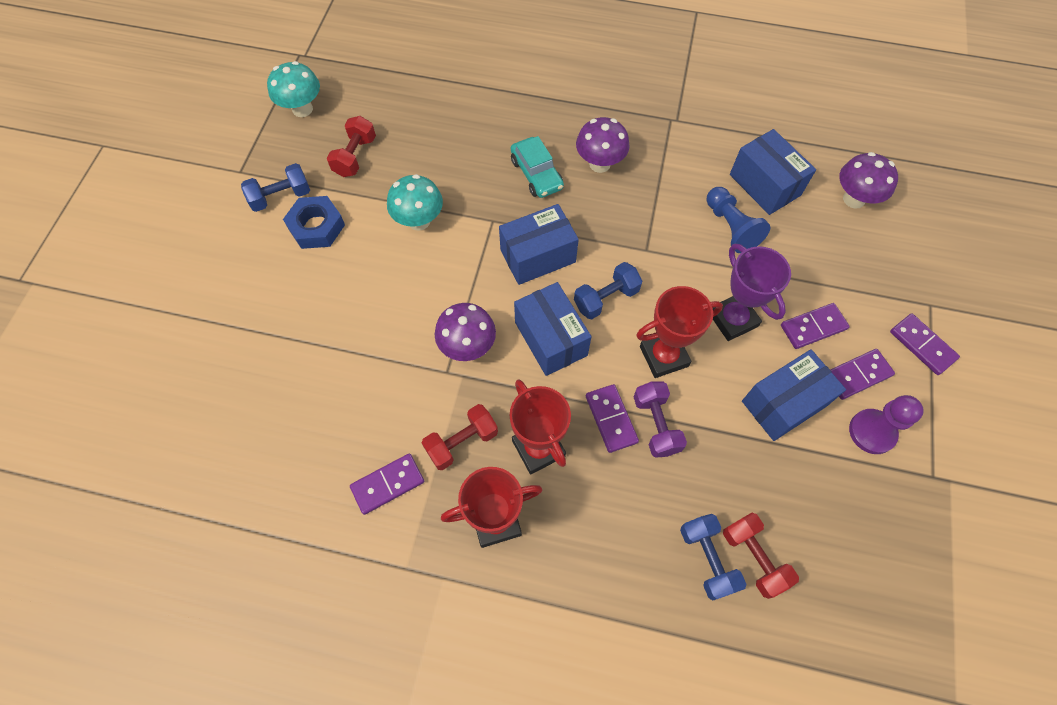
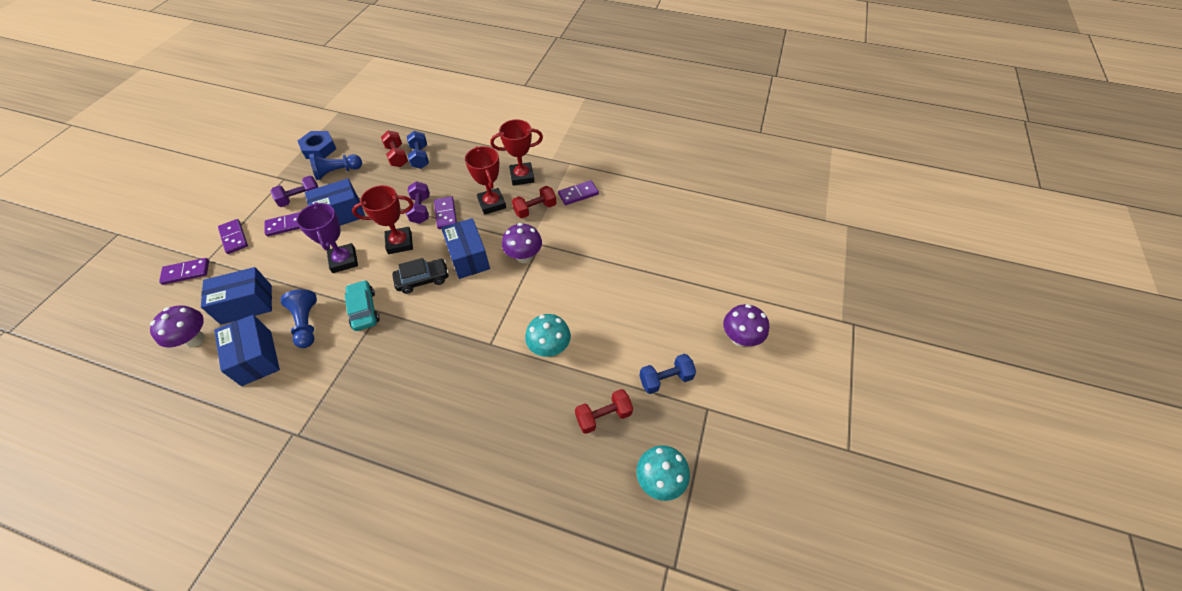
camera: 175 degrees left, 10 degrees down
blue nut [283,196,345,249] -> blue nut moved to [298,131,336,159]
red dumbbell [327,116,376,177] -> red dumbbell turned 45 degrees clockwise [575,389,633,434]
blue box [499,204,579,285] -> blue box moved to [201,267,272,325]
turquoise car [511,136,564,198] -> turquoise car moved to [345,280,379,331]
blue dumbbell [574,262,642,319] -> black car [392,258,449,294]
purple mushroom [576,117,630,173] -> purple mushroom moved to [723,304,769,347]
purple domino [781,303,850,349] -> purple domino moved to [159,258,209,285]
purple pawn [849,395,924,454] -> purple dumbbell [270,176,318,207]
none -> blue pawn [309,153,362,180]

